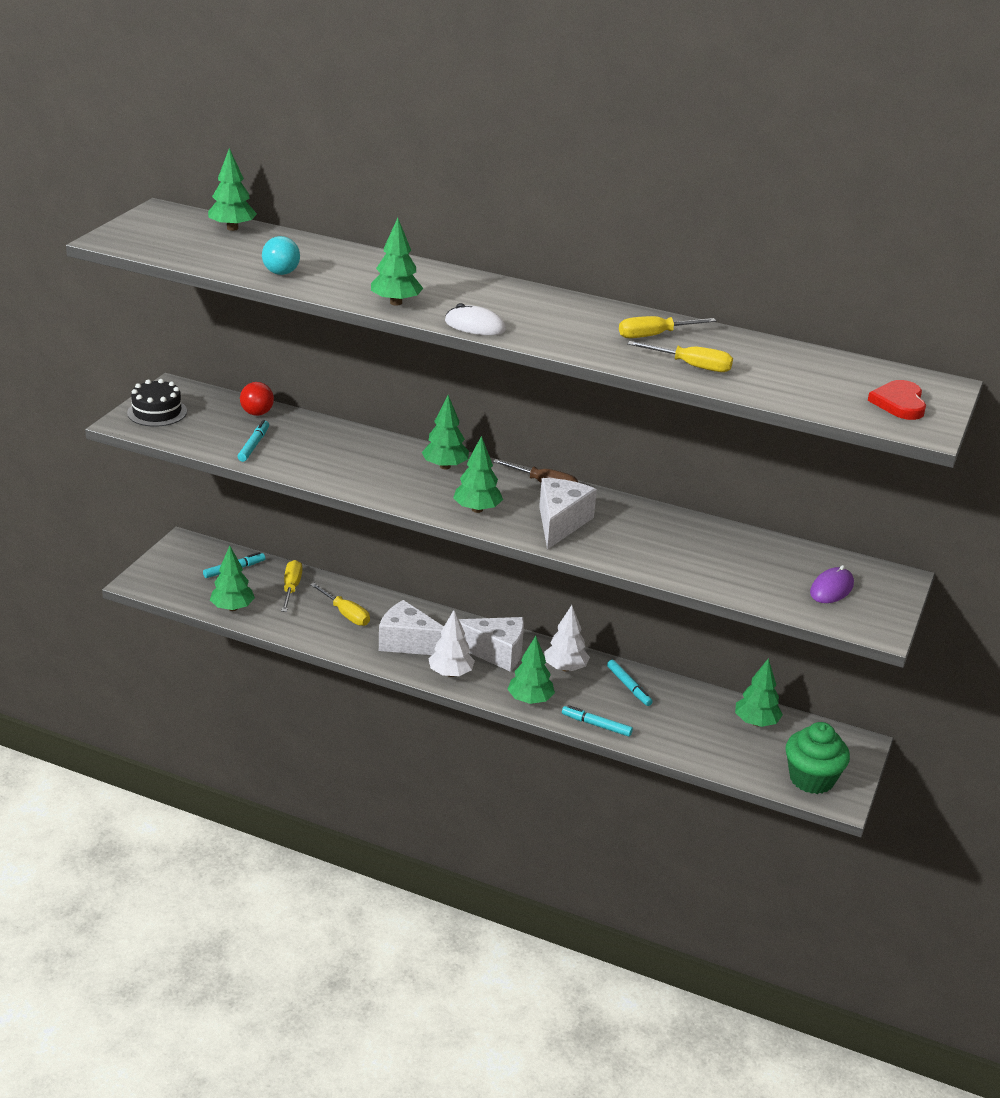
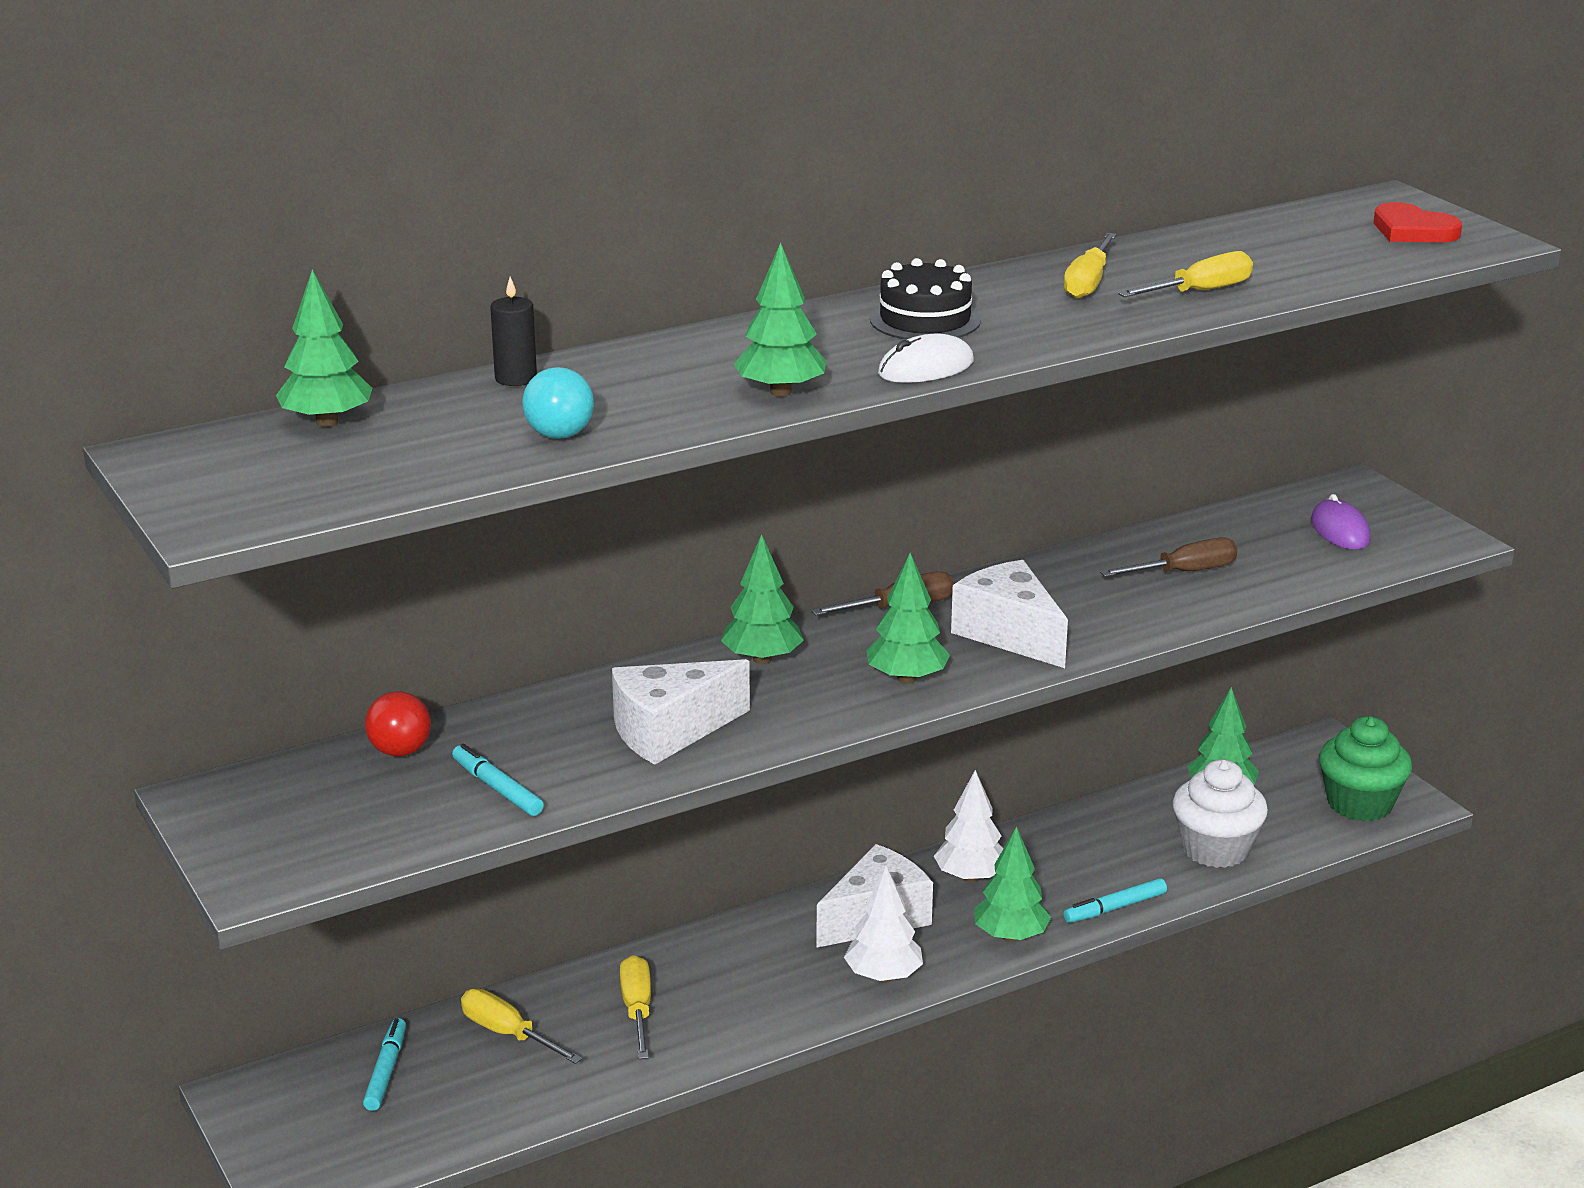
camera: 50 degrees left, 5 degrees down
black cake [127,379,187,427] -> black cake moved to [870,258,981,340]
green tree [210,546,255,611] -> none
yellow screwdriver [310,583,370,626] -> yellow screwdriver turned 90 degrees counterclockwise [620,955,651,1059]
white cheese [379,600,444,655] -> white cheese moved to [612,659,750,765]
turquoise marker [607,660,653,706] -> none
none -> black candle [490,277,537,386]
none -> brown screwdriver [1100,537,1237,577]
none -> white cupcake [1173,759,1268,868]

